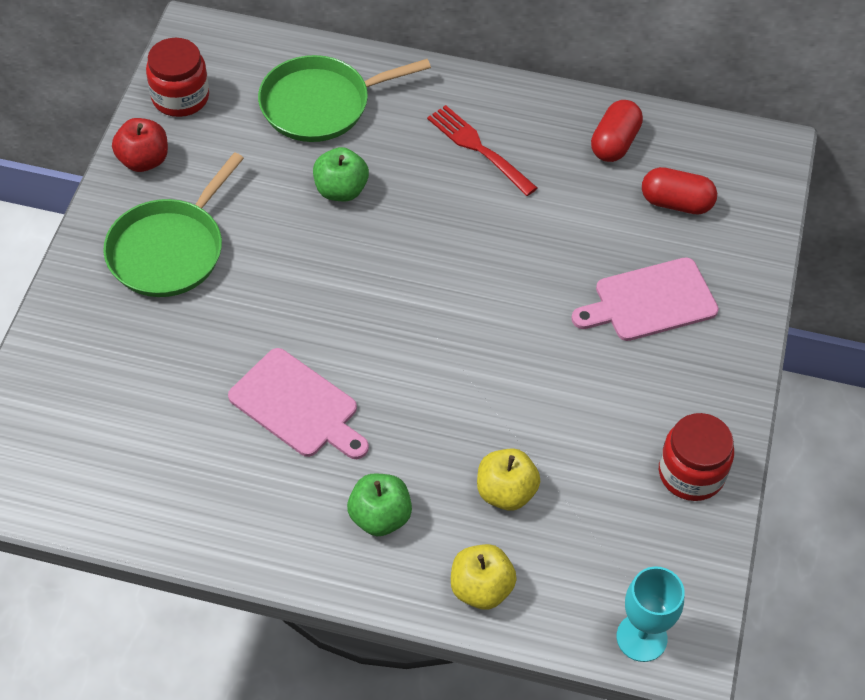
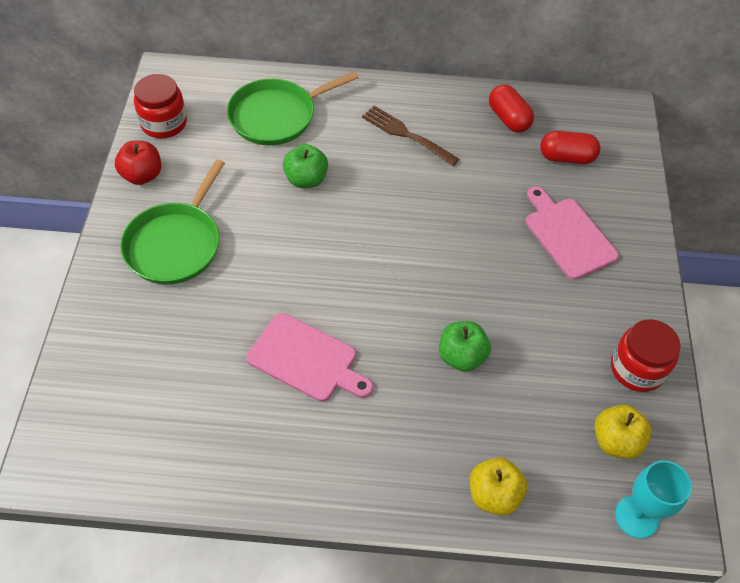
camera: 10 degrees left, 0 degrees up
green apple [347,473,412,536] -> green apple moved to [439,321,491,372]
red fork [427,105,537,196] -> brown fork [362,106,459,166]
yellow apple [477,448,541,511] -> yellow apple moved to [595,404,651,459]
pink cutting board [571,257,719,341] -> pink cutting board turned 90 degrees clockwise [526,186,619,280]
red capsule [591,100,643,162] -> red capsule turned 45 degrees counterclockwise [489,84,534,132]

